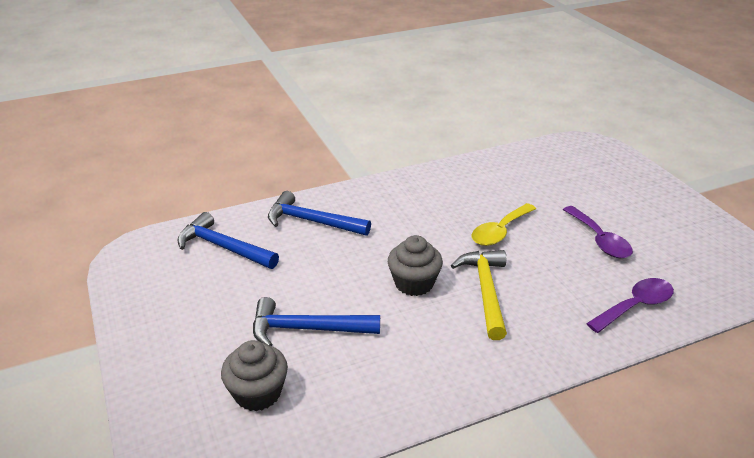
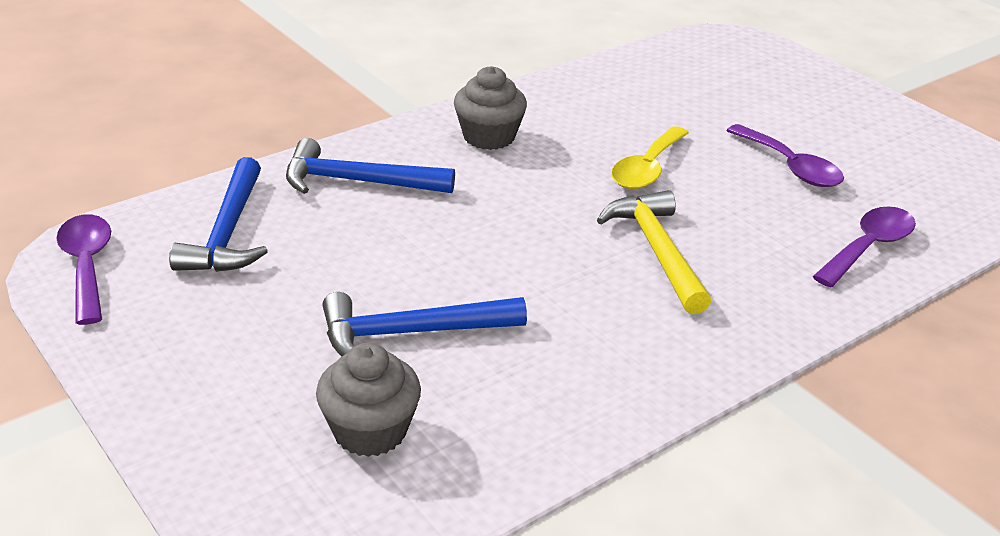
camera: 15 degrees left, 0 degrees up
blue hammer [178,212,279,269] -> blue hammer turned 105 degrees counterclockwise [169,157,268,272]
grey cupcake [388,235,443,296] -> grey cupcake moved to [454,66,527,150]
none -> purple spoon [56,214,111,325]

